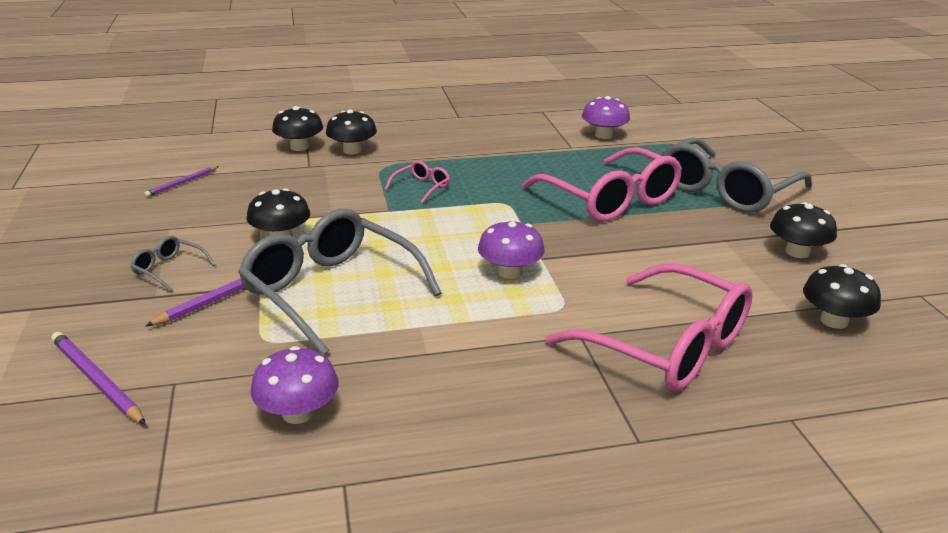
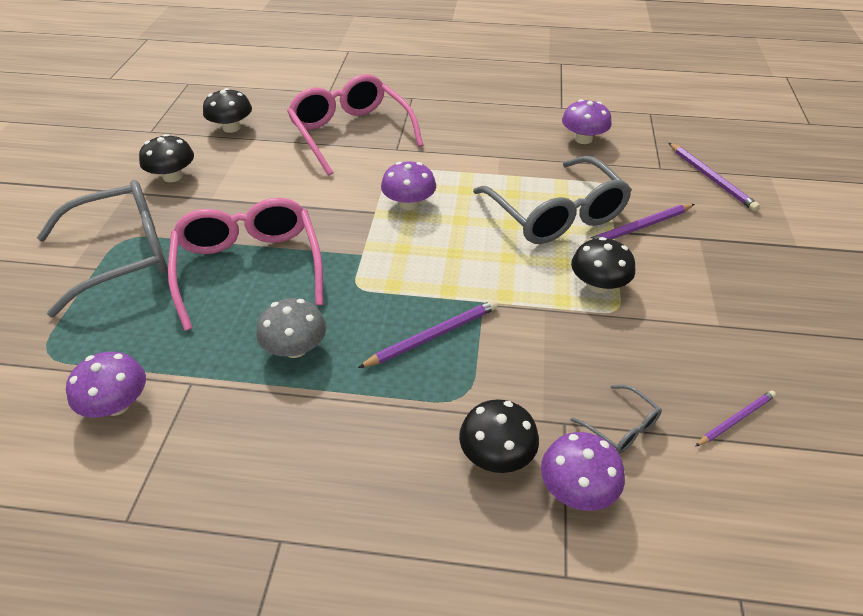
camera: 160 degrees left, 15 degrees up
grey glasses [130,236,215,292] -> grey glasses moved to [571,385,662,454]
black mushroom [272,106,323,151] -> purple mushroom [541,432,625,511]
pink glasses [385,160,450,203] -> purple pencil [358,300,498,368]
none -> grey mushroom [256,298,326,358]

